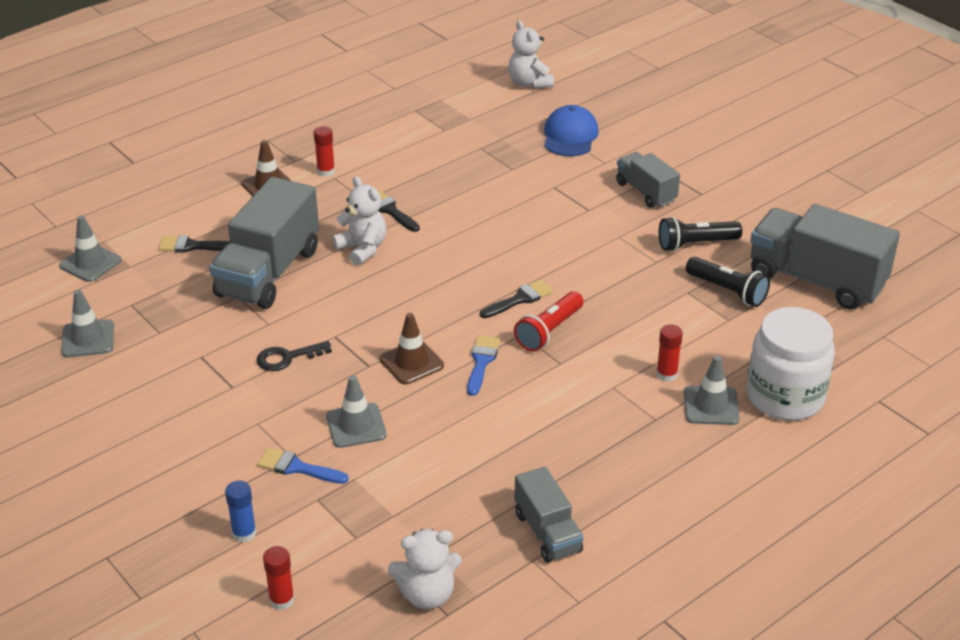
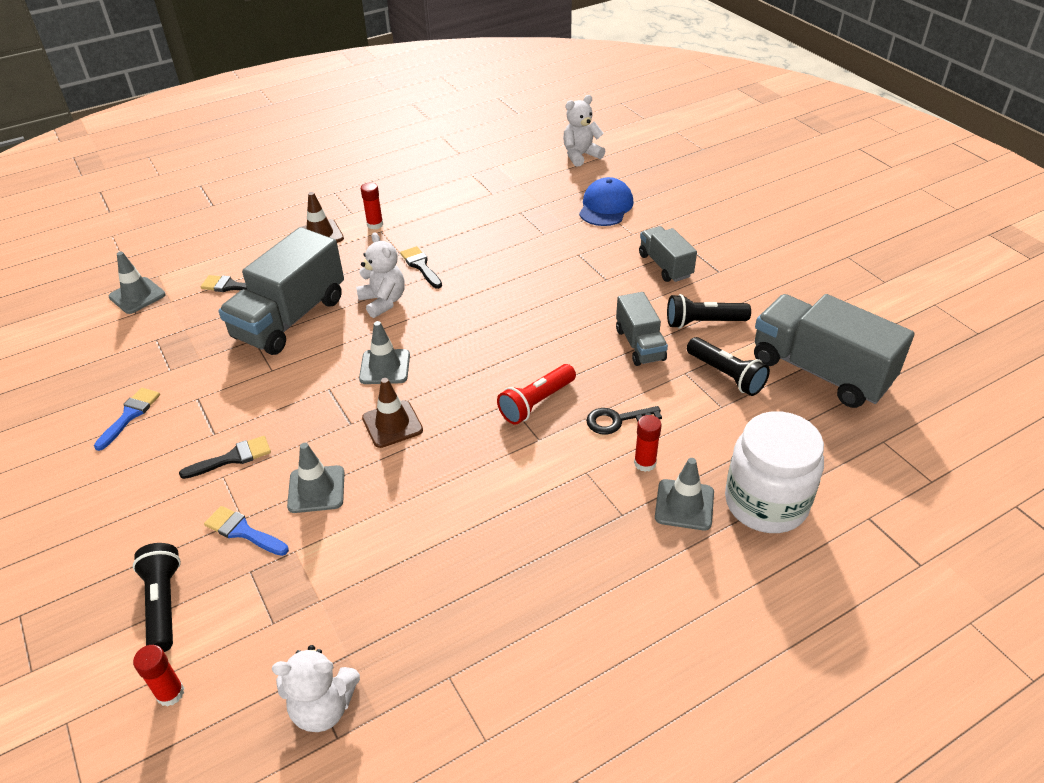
camera: 10 degrees right, 5 degrees up
grey traffic cone [61,290,114,357] -> grey traffic cone moved to [359,321,410,384]
blue glue stick [225,481,256,543] -> black flashlight [133,543,181,652]
black key [256,341,332,371] -> black key moved to [586,406,662,435]
blue brush [467,335,500,396] -> blue brush moved to [94,388,160,451]
black brush [480,279,553,318] -> black brush moved to [179,436,271,479]
white teddy bear [509,20,554,89] -> white teddy bear turned 75 degrees clockwise [563,95,605,166]
grey truck [515,466,583,563] -> grey truck moved to [616,292,668,366]

